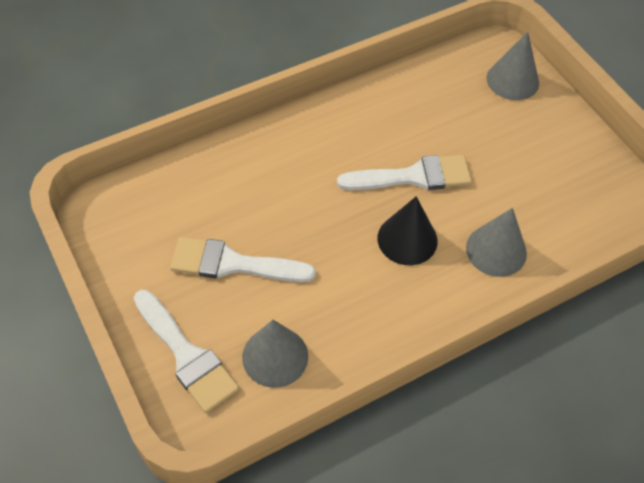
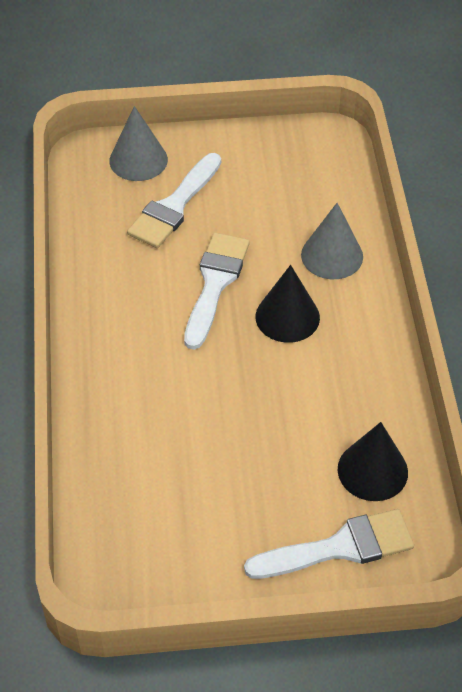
camera: 65 degrees left, 5 degrees down
white brush [170,237,316,282] -> white brush moved to [127,153,221,248]
grey cone [242,320,308,388] -> black cone [338,422,408,501]

